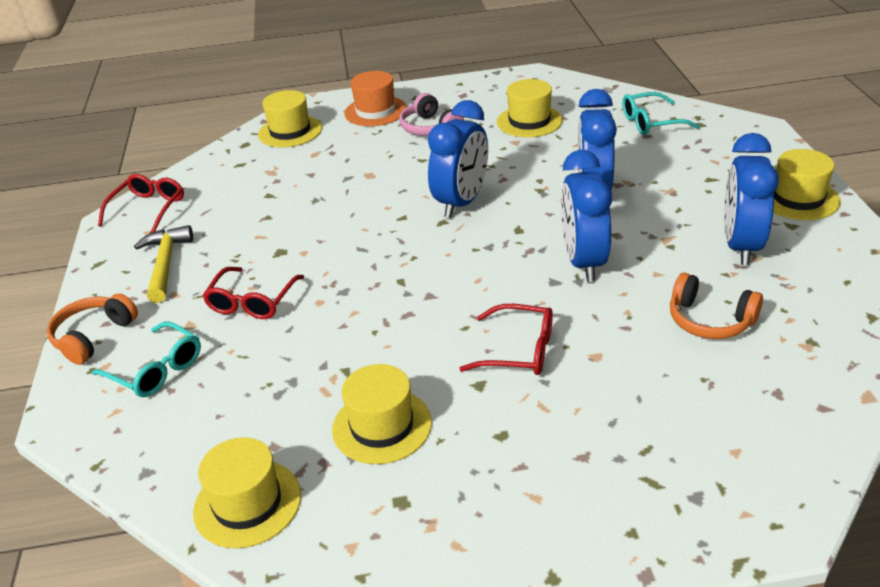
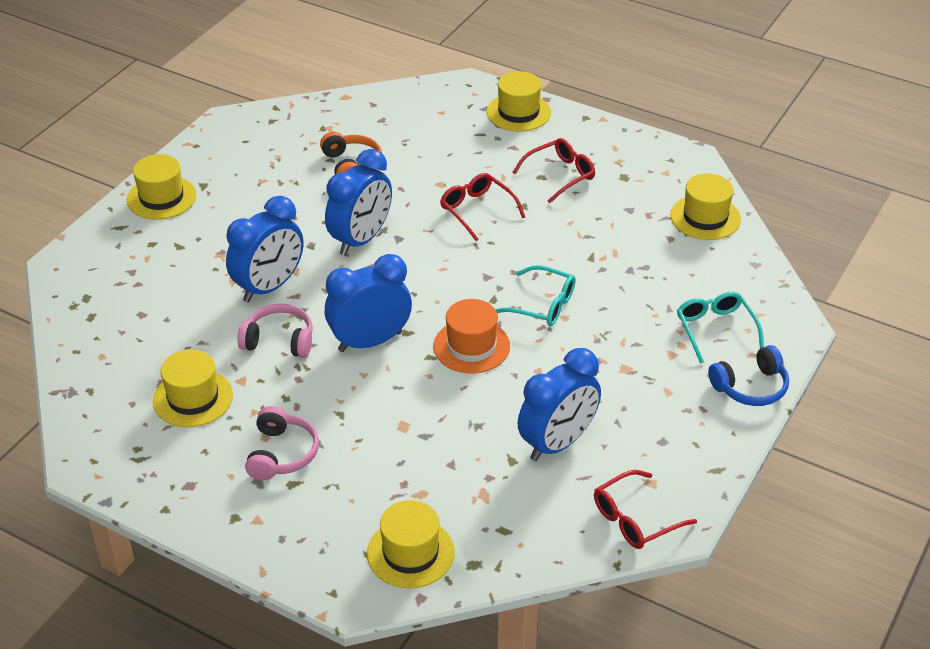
camera: 145 degrees left, 5 degrees up
orange headphones [47,293,138,365] -> blue headphones [708,345,789,406]
yellow hammer [134,225,193,303] -> none
red glasses [203,267,304,319] -> red glasses moved to [512,138,595,203]
yellow hat [332,364,432,464] -> yellow hat moved to [487,71,551,132]
orange hat [345,71,407,126] -> orange hat moved to [433,299,510,373]
turquoise glasses [622,92,700,135] -> turquoise glasses moved to [495,265,576,326]
blue clock [724,133,779,265] -> blue clock moved to [518,348,601,461]
none -> pink headphones [237,304,313,358]

